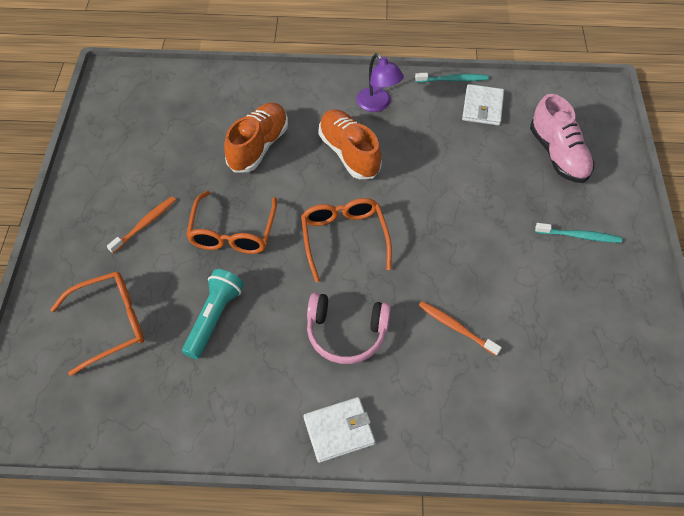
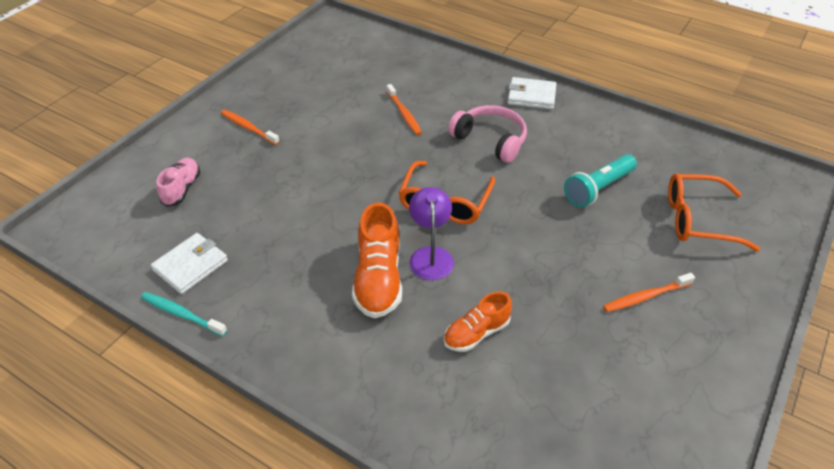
camera: 150 degrees left, 10 degrees down
orange glasses [186,191,277,254] -> none
orange shoe [224,102,288,172] -> orange shoe [444,292,512,352], size x0.63
purple lamp [356,53,404,112] -> purple lamp moved to [409,187,454,280]
pink shoe [530,94,594,183] -> pink shoe [156,158,200,207], size x0.63
turquoise toothbrush [535,223,622,243] -> orange toothbrush [221,110,280,145]

